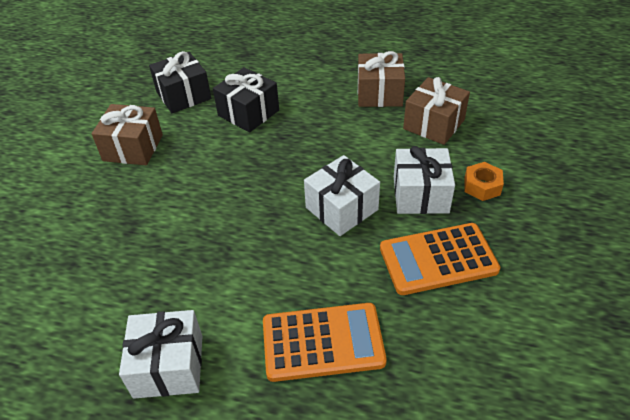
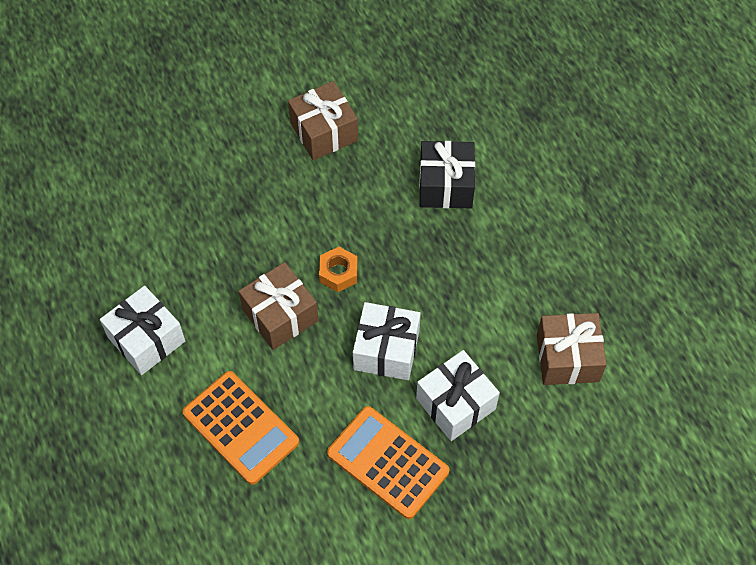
camera: 50 degrees right, 15 degrees up
black gift [149,51,211,113] -> none
brown gift [358,51,405,107] -> brown gift moved to [239,262,318,350]
orange nut [465,162,504,201] -> orange nut moved to [319,247,358,292]

